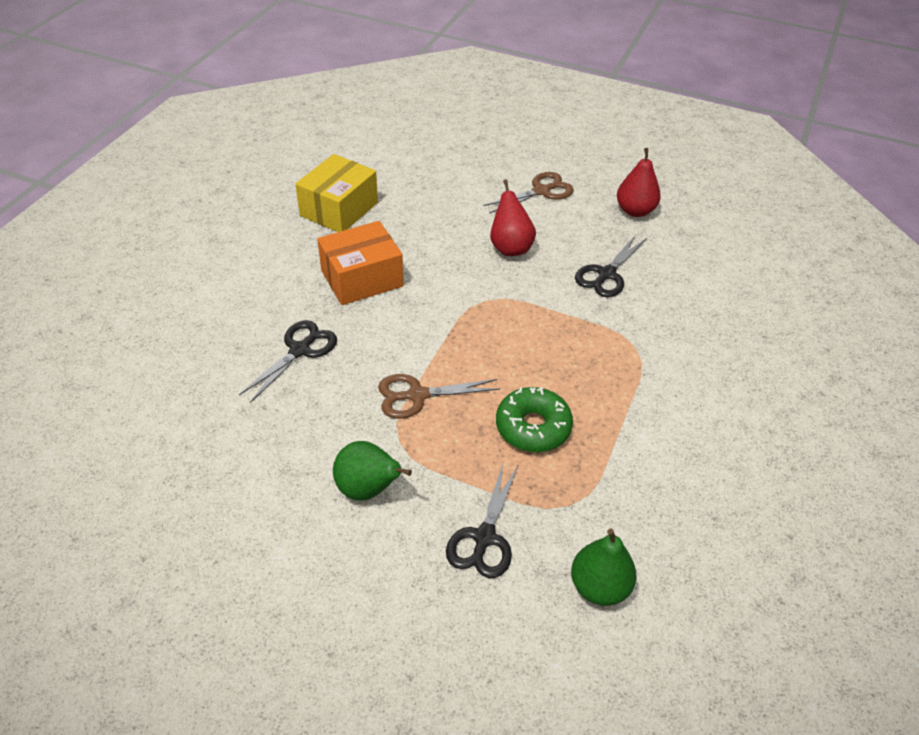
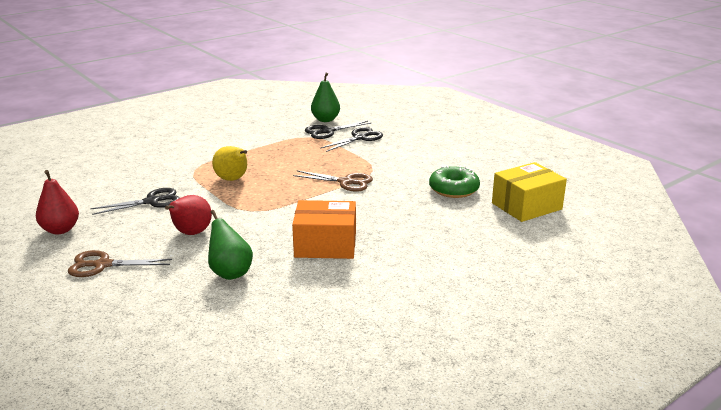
camera: 150 degrees left, 20 degrees down
black scissors [239,320,337,403] -> black scissors moved to [305,121,371,139]
yellow box [295,154,378,232] -> yellow box moved to [492,162,567,222]
green pear [333,441,412,501] -> green pear moved to [208,210,253,280]
green donut [496,387,573,452] -> green donut moved to [429,165,480,198]
none -> yellow pear [212,146,247,181]

